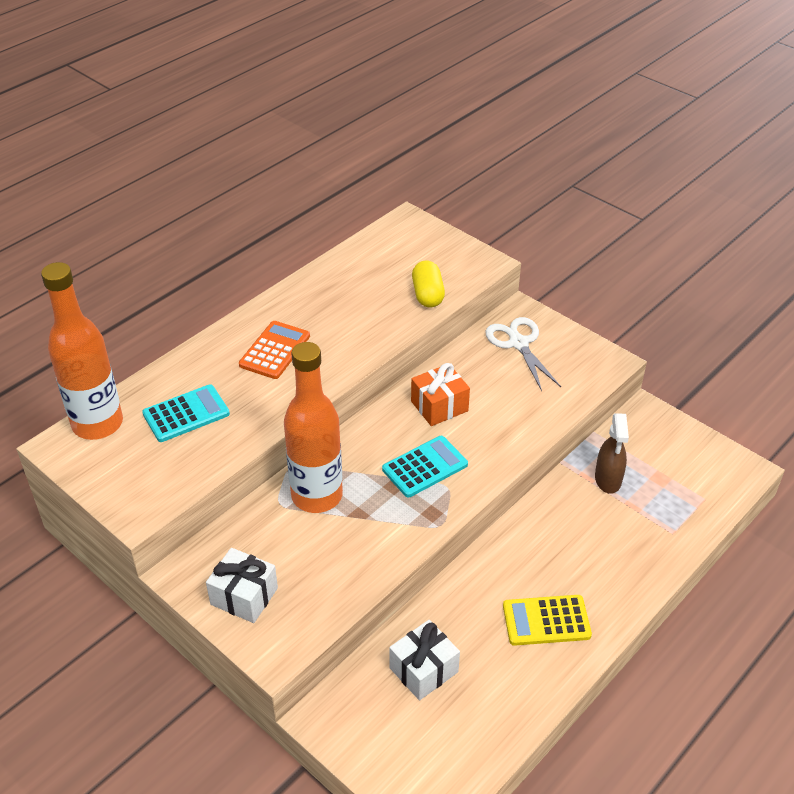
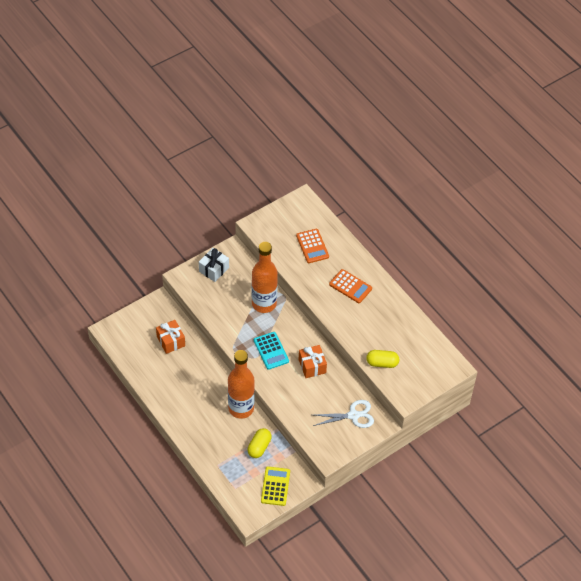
camera: 100 degrees right, 10 degrees up
orange bottle [41,262,123,440] -> orange bottle moved to [228,350,255,419]
turquoise calculator [142,384,230,442] -> orange calculator [296,229,329,263]
white gift [389,620,460,700] -> orange gift [156,320,185,354]
yellow calculator [503,595,592,646] -> yellow calculator moved to [261,466,290,506]
brown spray bottle [595,413,629,494] -> yellow capsule [247,428,272,458]

